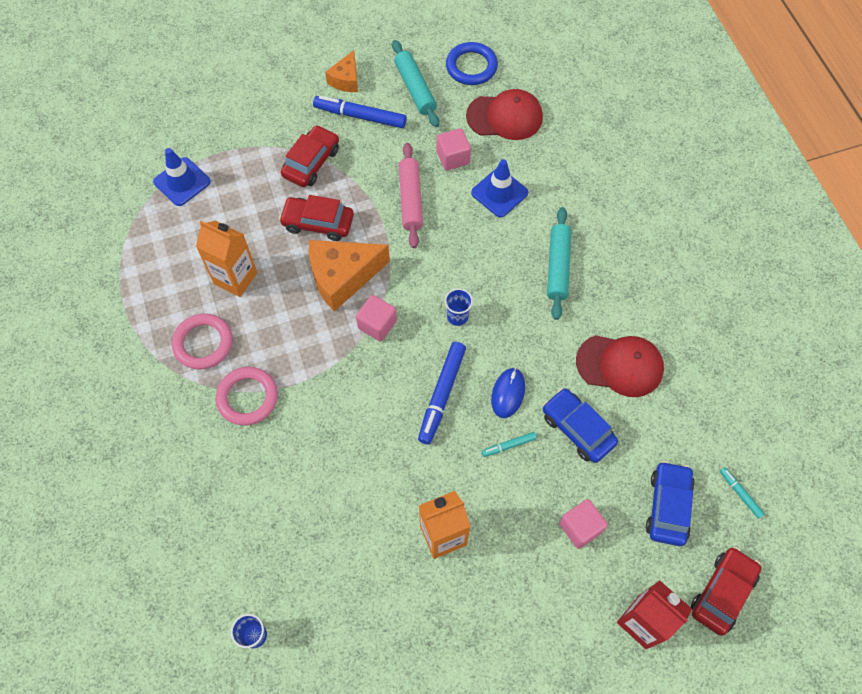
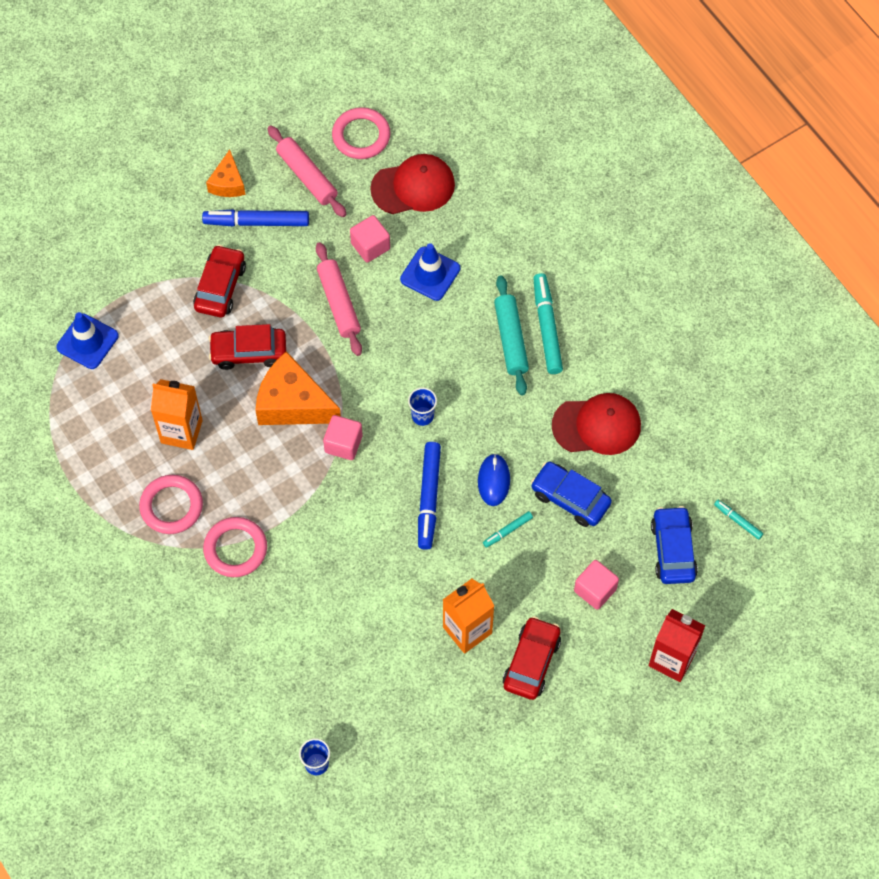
camera: 15 degrees left, 0 degrees up
orange cheese [309,240,390,312] -> orange cheese turned 60 degrees clockwise [255,351,341,425]
turquoise rolling pin [392,40,439,127] -> pink rolling pin [267,126,347,217]
blue ring [446,42,498,85] -> pink ring [332,107,391,159]
red car [691,547,761,636] -> red car moved to [503,616,561,700]
none -> turquoise marker [533,273,563,374]

